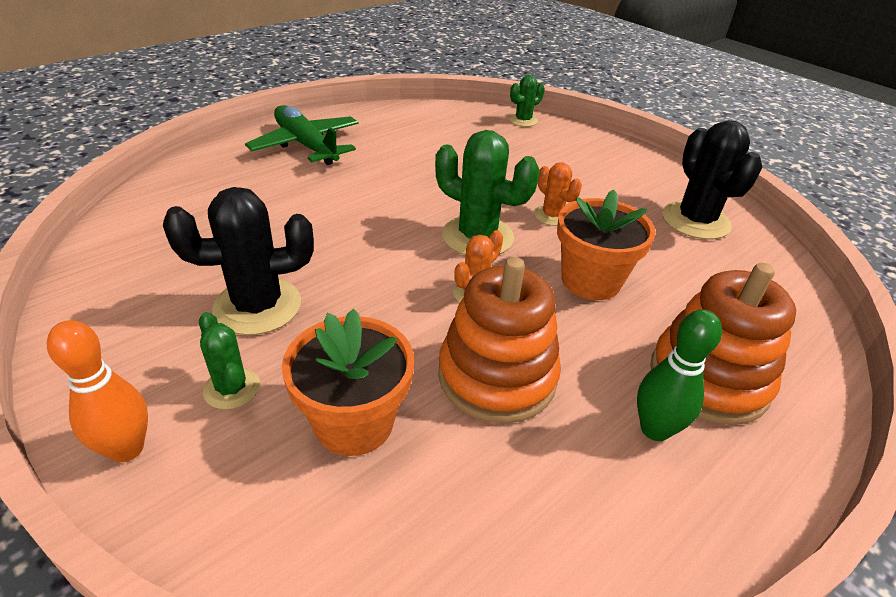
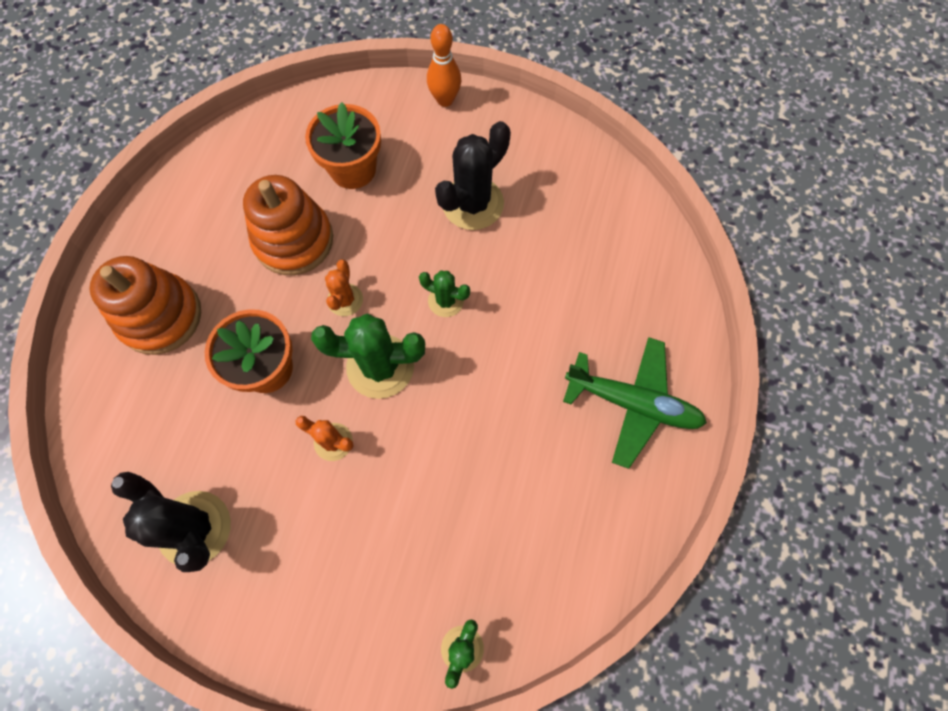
camera: 150 degrees right, 30 degrees up
green cactus [199,312,260,410] -> green cactus moved to [419,271,470,317]
green bowling pin [637,309,722,441] -> none

